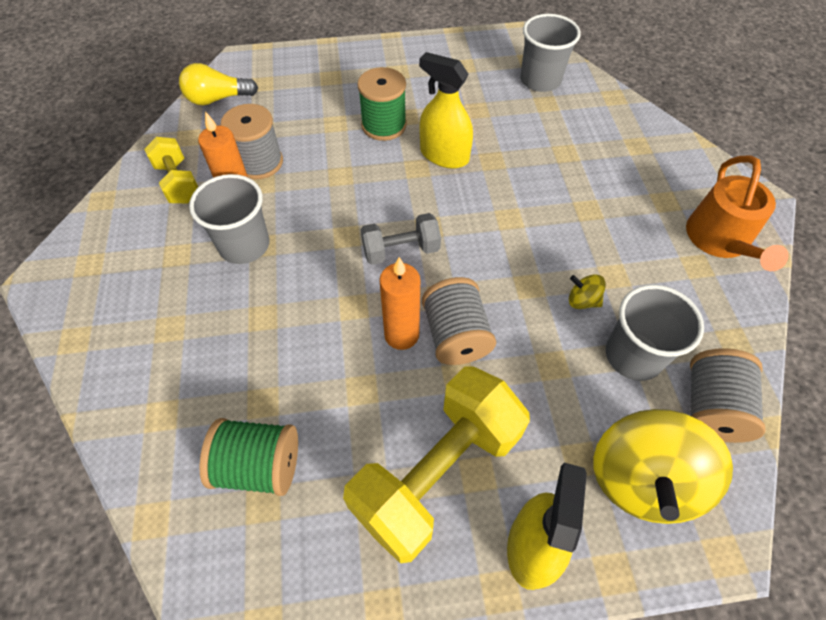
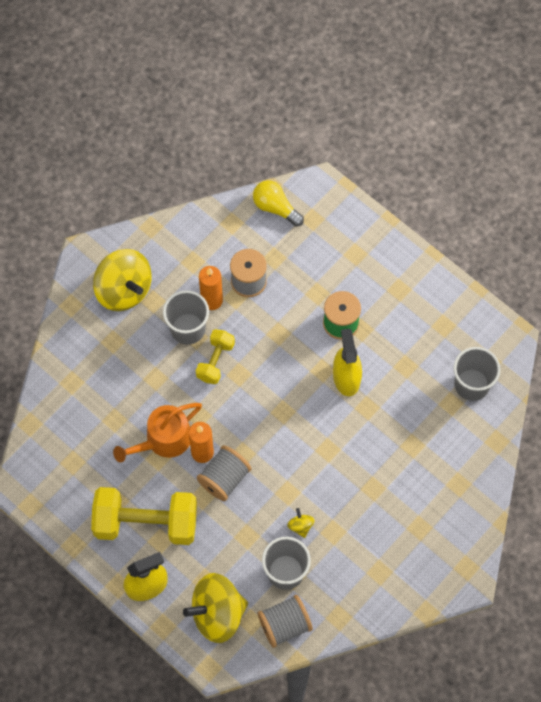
camera: 50 degrees right, 10 degrees up
yellow dumbbell [144,137,198,203] -> yellow dumbbell moved to [196,329,235,384]
green spool [200,418,298,496] -> none
grey dumbbell [361,213,441,265] -> none
orange watering can [686,156,789,271] -> orange watering can moved to [113,403,202,462]
none -> yellow spinning top [93,249,152,311]

